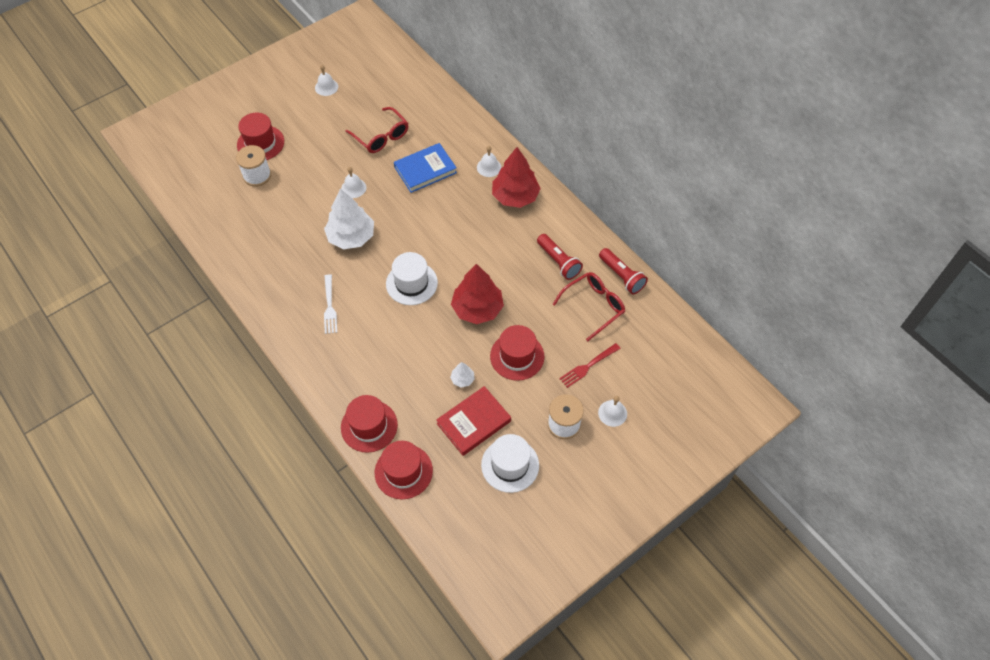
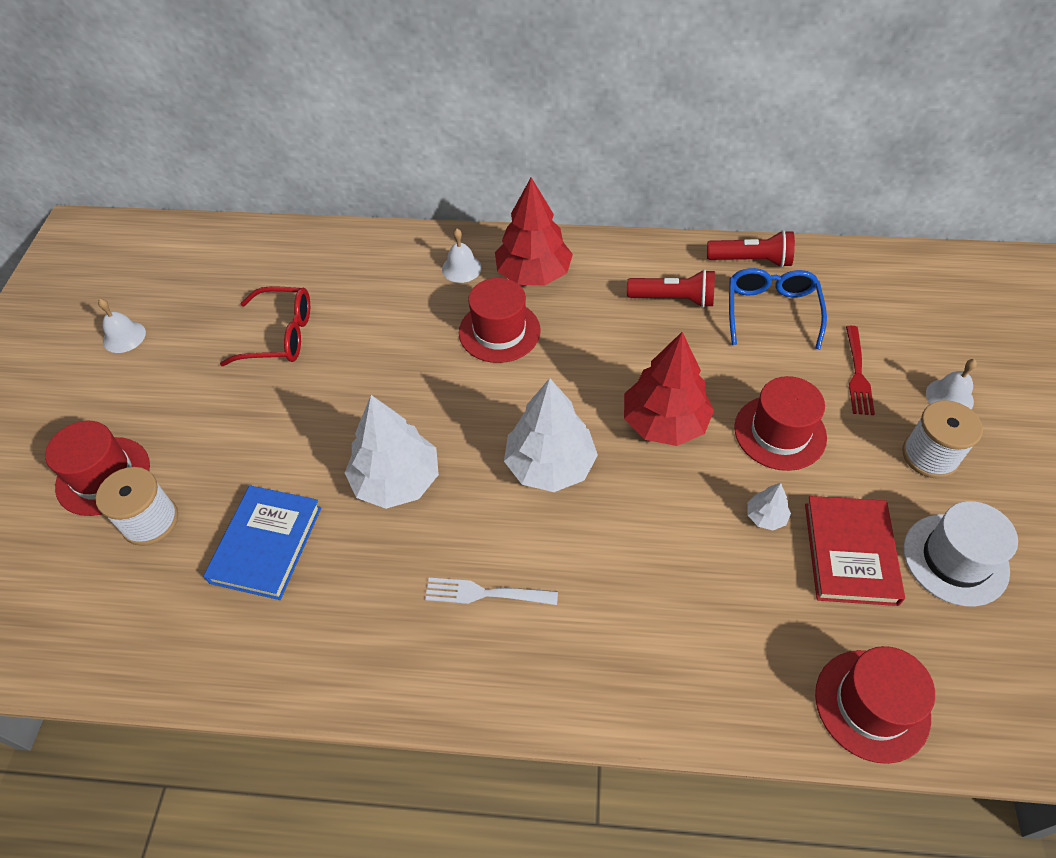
camera: 45 degrees left, 5 degrees down
white fork [324,274,337,334] -> white fork turned 150 degrees clockwise [425,578,558,605]
white bell [341,167,366,198] -> none
red hat [341,395,398,453] -> red hat moved to [459,278,541,363]
white hat [386,252,438,305] -> white tree [504,378,598,492]
blue book [394,143,457,193] -> blue book moved to [203,485,321,600]
red glasses [553,272,625,341] -> blue glasses [729,268,827,349]

